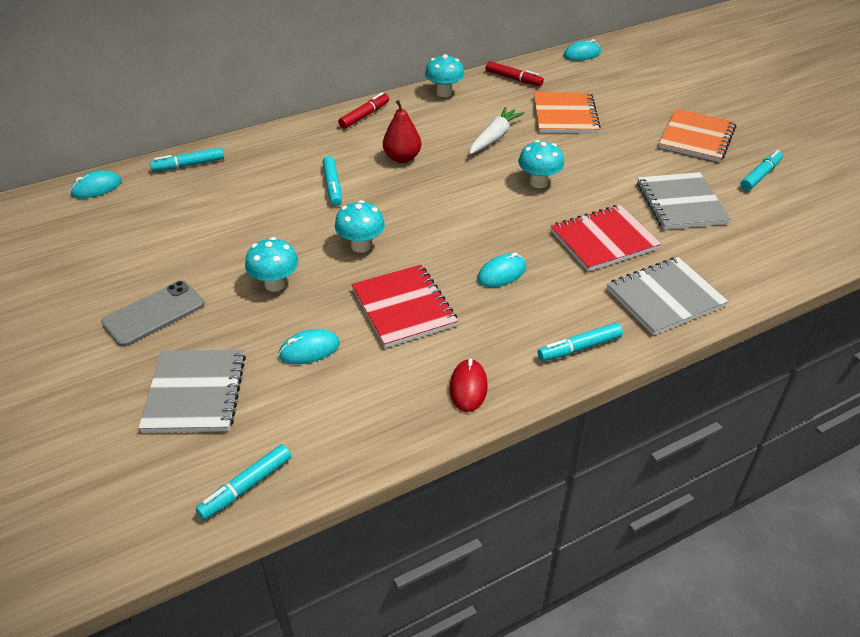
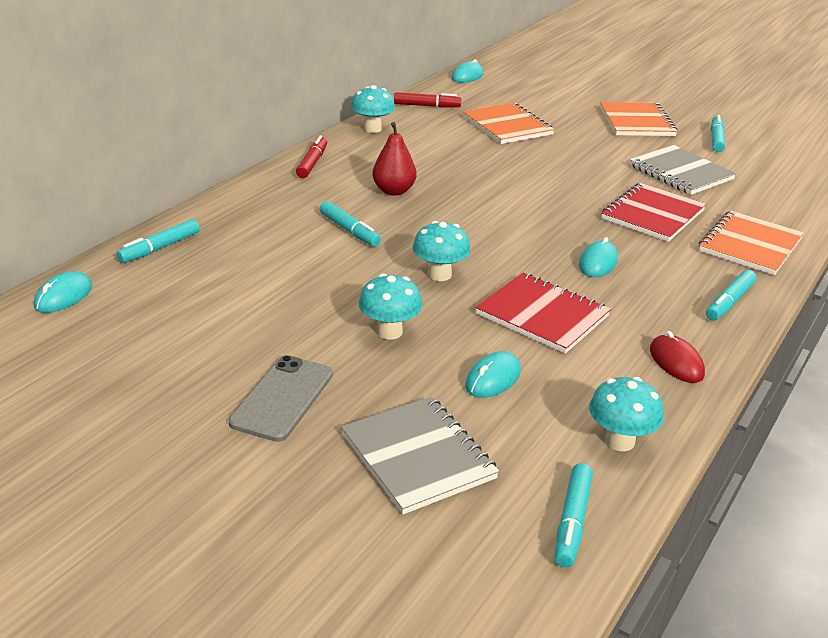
camera: 30 degrees left, 10 degrees down
white carrot [469,107,525,154] -> none
turquoise mushroom [518,140,564,188] -> turquoise mushroom moved to [589,377,664,451]
grey notebook [607,257,728,335] -> orange notebook [699,210,804,275]

